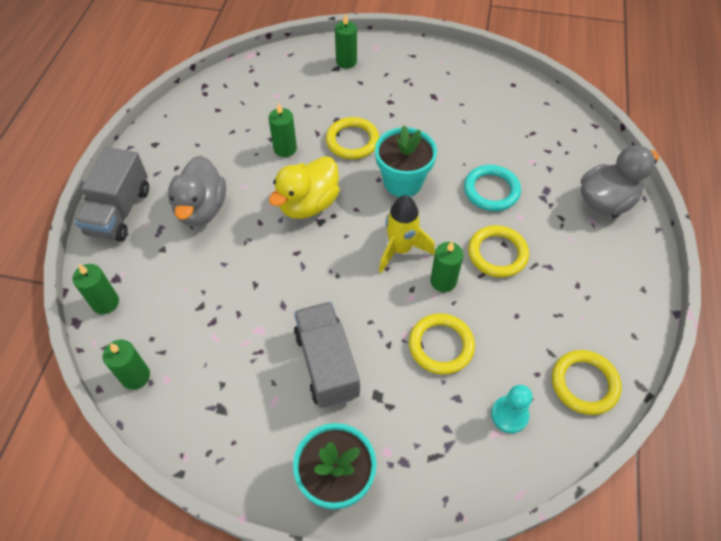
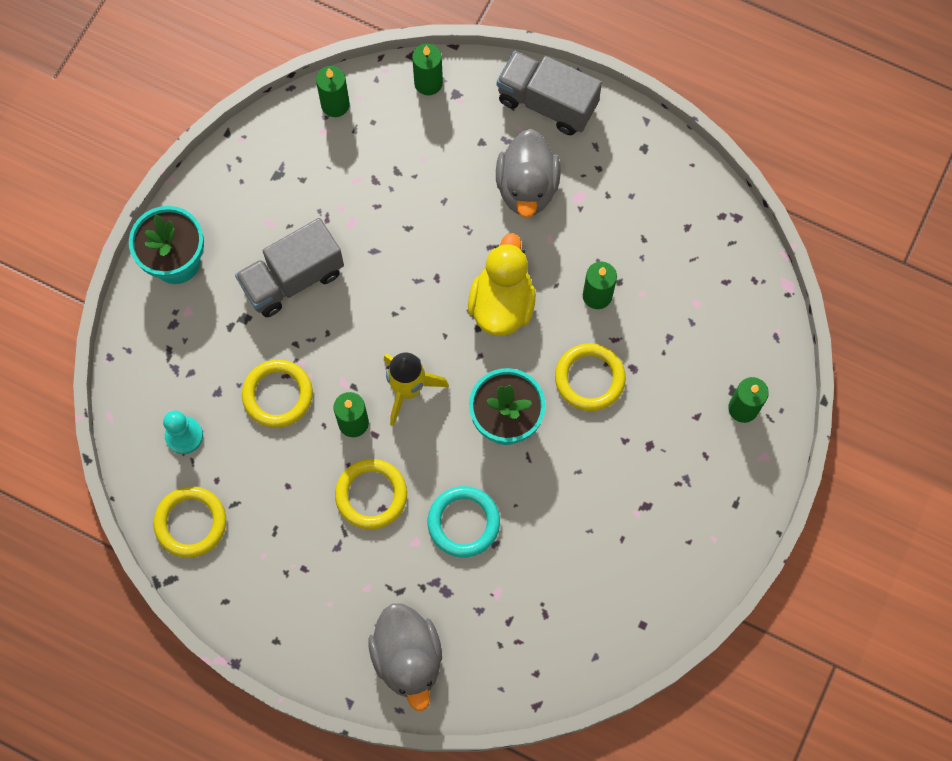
camera: 105 degrees right, 15 degrees up
grey duck [168,156,226,227] -> grey duck turned 105 degrees counterclockwise [496,129,561,218]
yellow duck [269,156,340,219] -> yellow duck turned 45 degrees clockwise [468,233,536,336]
grey truck [294,302,360,408] -> grey truck turned 150 degrees clockwise [235,218,344,317]

